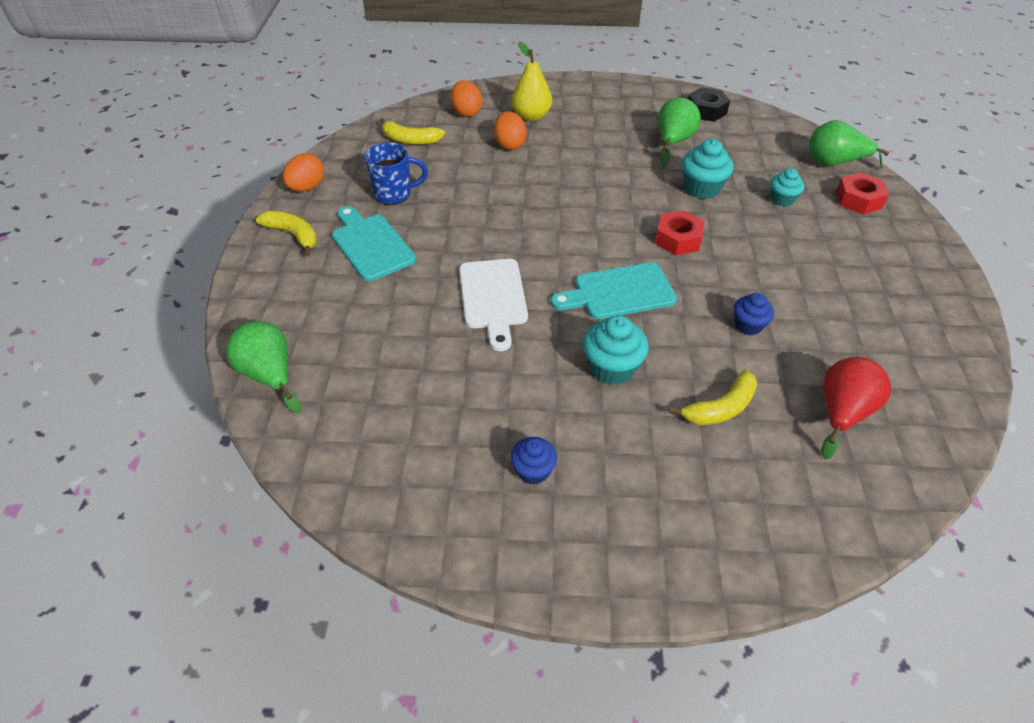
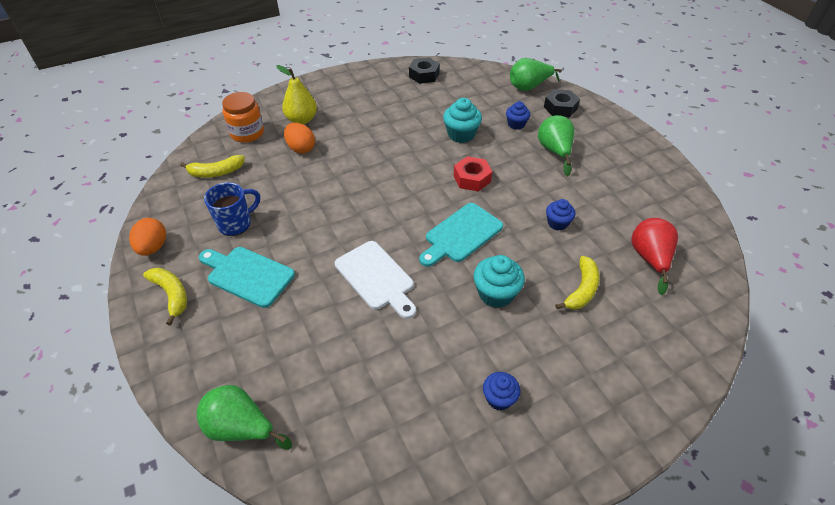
camera: 30 degrees left, 0 degrees up
yellow banana [256,211,317,256] -> yellow banana turned 45 degrees clockwise [143,268,187,325]
orange egg [451,80,482,117] -> orange jar [222,92,264,143]
green pear [658,98,701,166] -> green pear moved to [538,115,574,176]
turquoise cupcake [770,168,804,207] -> blue cupcake [506,101,530,130]
red nut [836,172,889,215] -> black nut [544,89,580,117]

